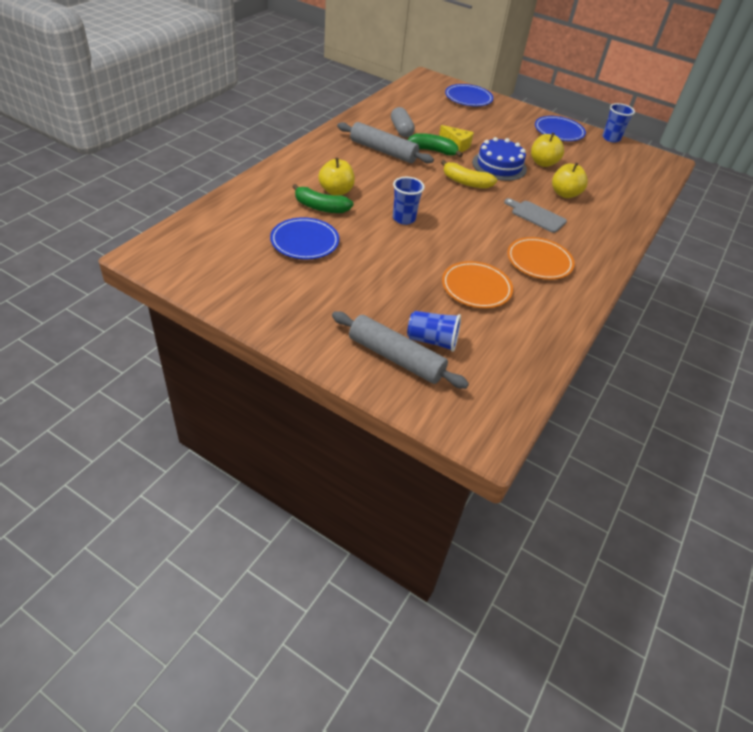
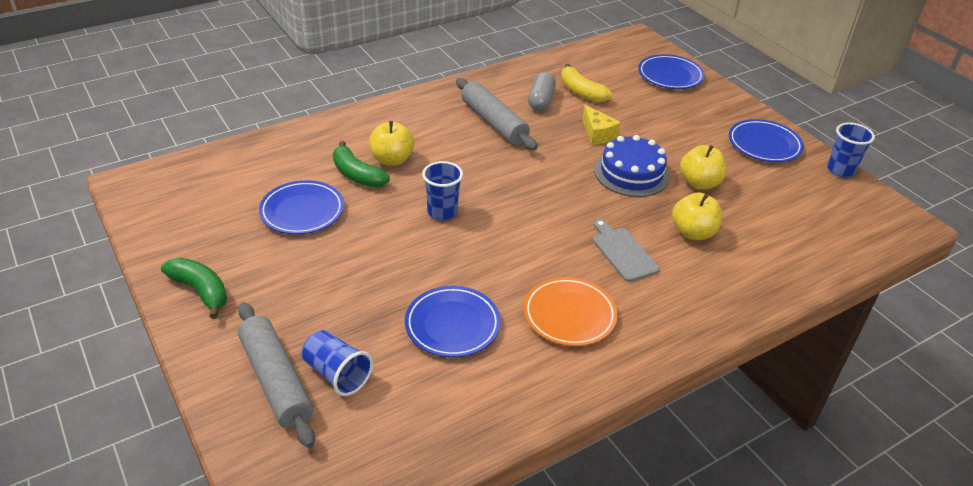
camera: 30 degrees right, 5 degrees down
green banana [408,133,463,157] -> green banana moved to [161,258,227,319]
yellow banana [441,160,497,189] -> yellow banana moved to [561,63,612,103]
orange plate [442,261,513,308] -> blue plate [405,286,501,357]

